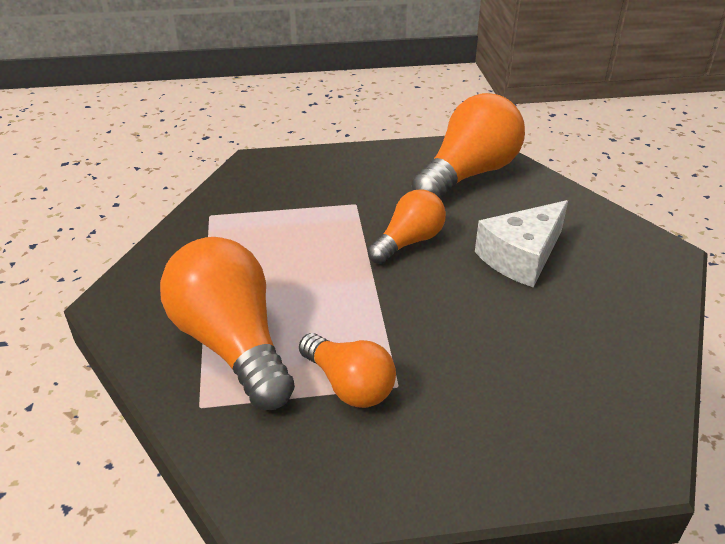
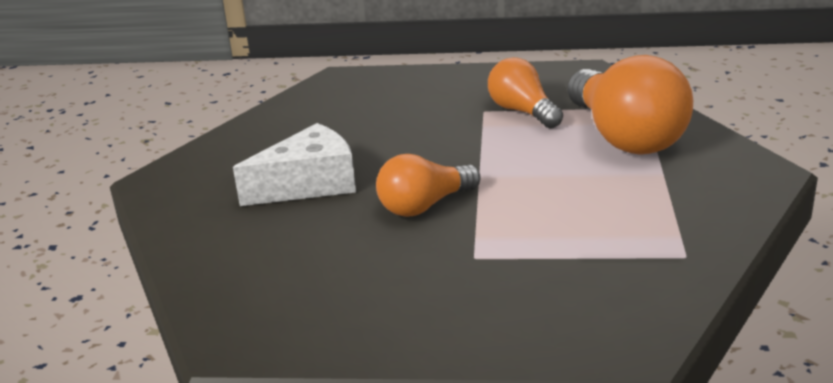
camera: 165 degrees left, 10 degrees down
orange light bulb [411,93,525,198] -> none

